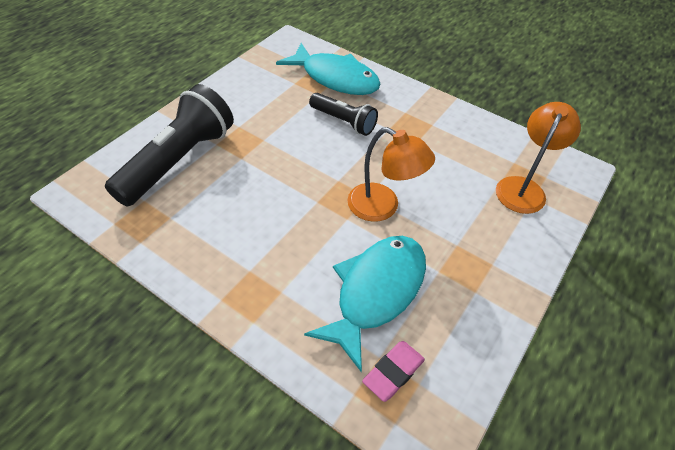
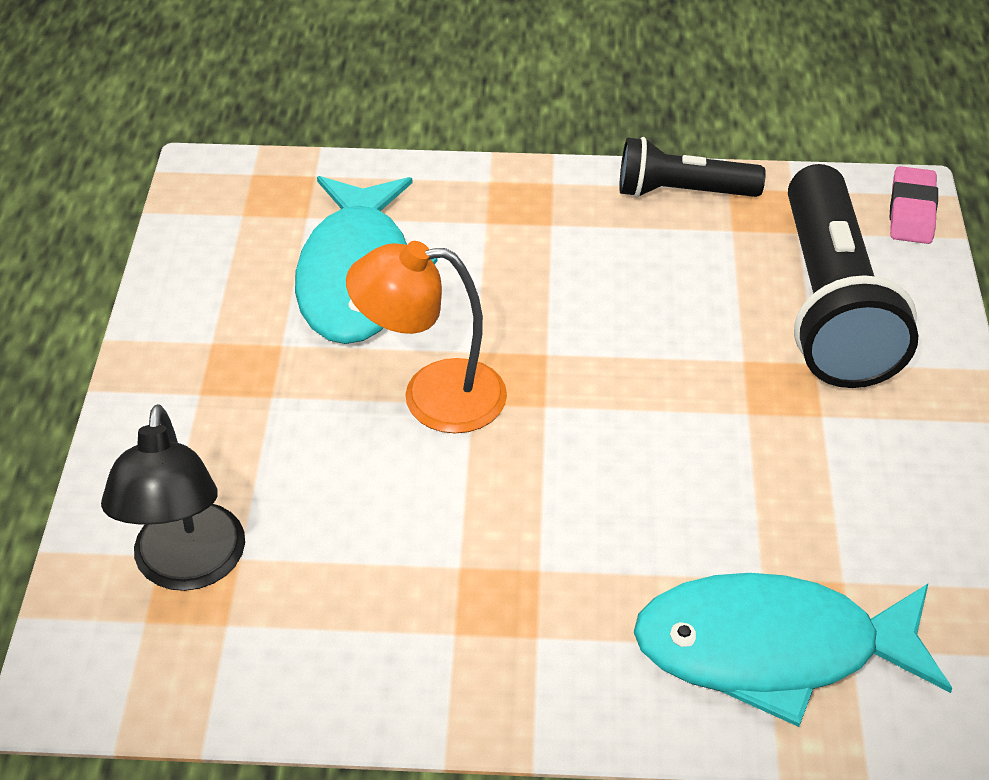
camera: 150 degrees right, 5 degrees down
black flashlight [309,93,378,136] -> black flashlight moved to [619,137,766,198]
pink eraser [362,341,425,402] -> pink eraser moved to [890,166,938,244]
orange lamp [496,102,581,214] -> black lamp [101,404,245,591]

